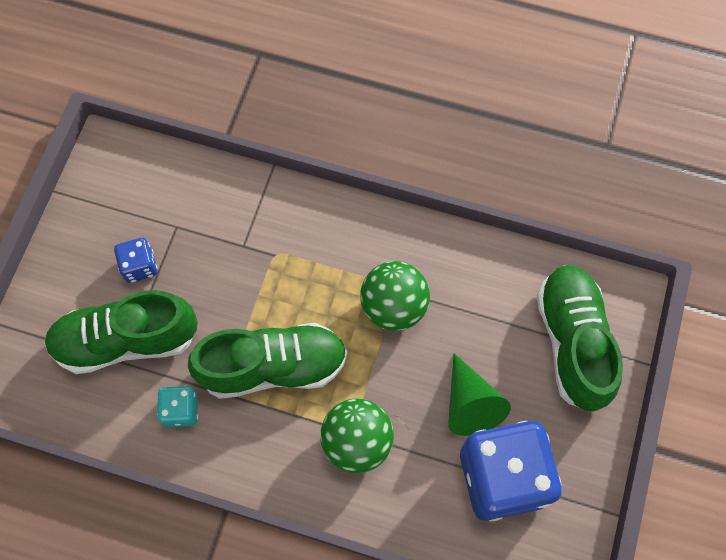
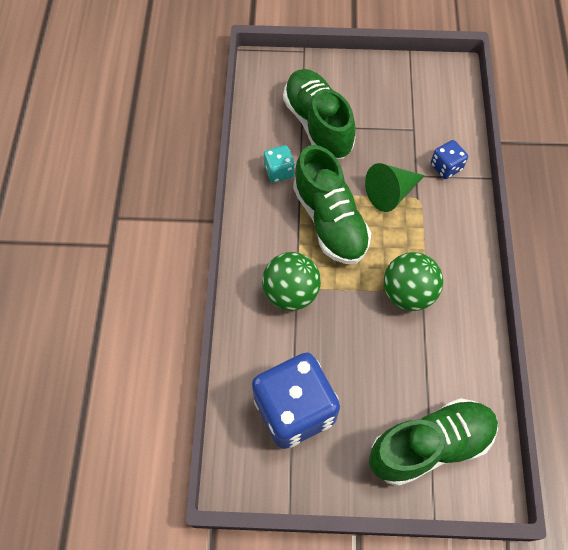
camera: 75 degrees right, 5 degrees down
blue dice [114,238,158,283] -> blue dice moved to [431,140,468,179]
green cone [448,353,511,436] -> green cone moved to [365,163,425,212]

